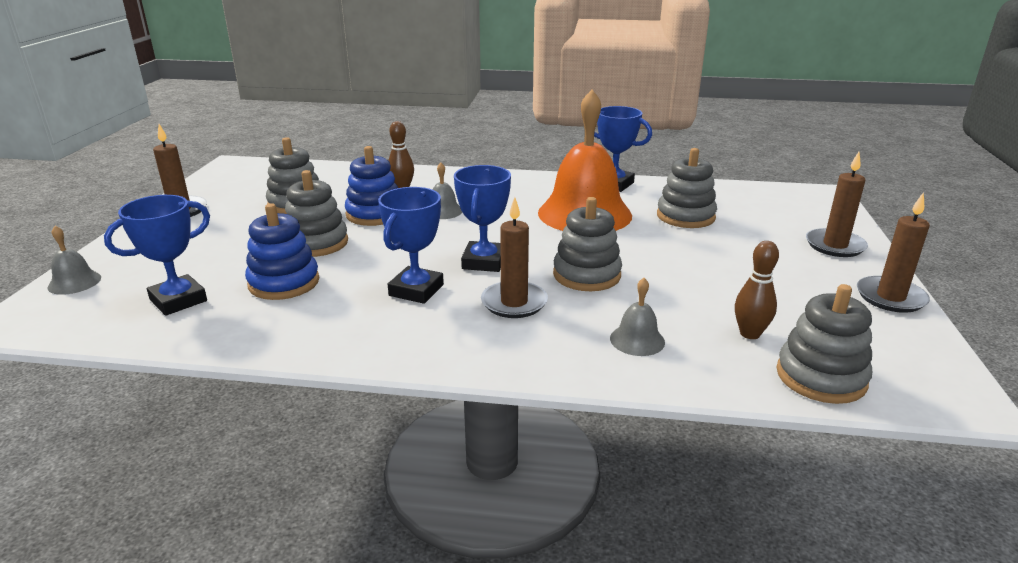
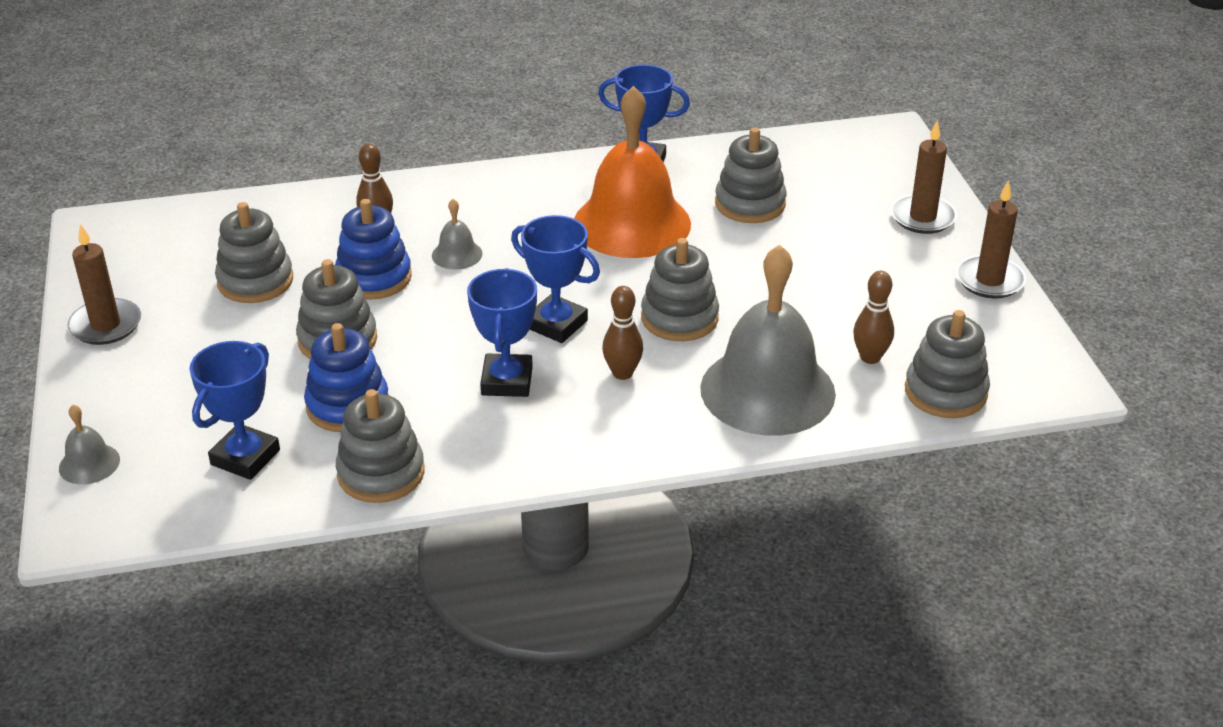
camera: 20 degrees left, 10 degrees up
blue trophy [454,165,511,272] -> blue trophy turned 45 degrees counterclockwise [511,215,600,343]
brown candle [481,197,548,318] -> brown bowling pin [602,286,643,380]
grey bell [610,278,665,356] -> grey bell [700,244,836,436], size x2.39
none -> grey stacking toy [336,389,424,503]

